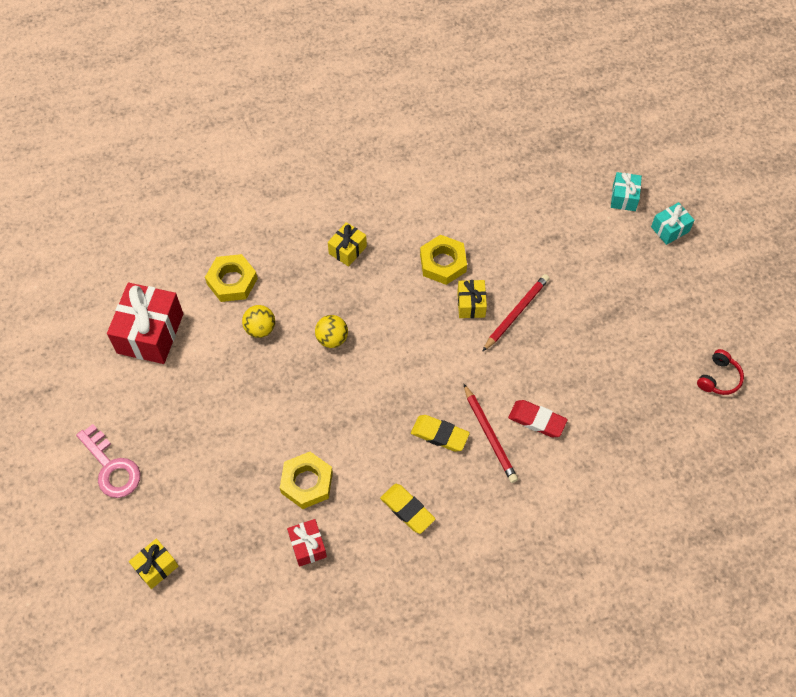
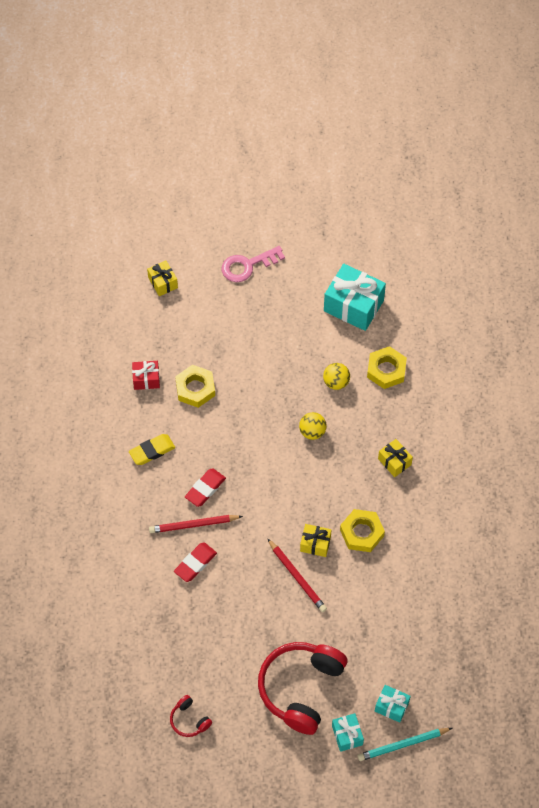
camera: 105 degrees right, 0 degrees up
red gift [107,283,183,364] -> turquoise gift [324,264,386,331]
yellow eraser [411,415,470,452] -> red eraser [185,468,226,507]
none -> red headphones [258,642,348,735]
none -> turquoise pencil [358,728,452,761]

